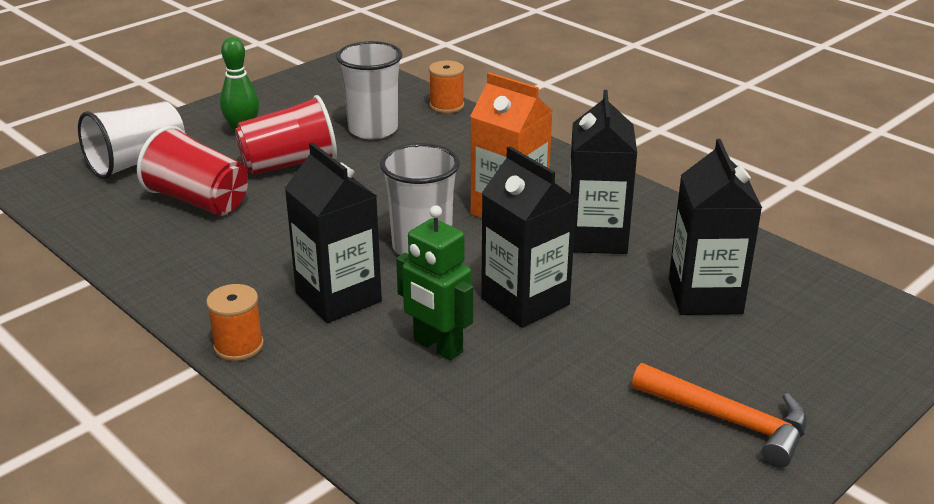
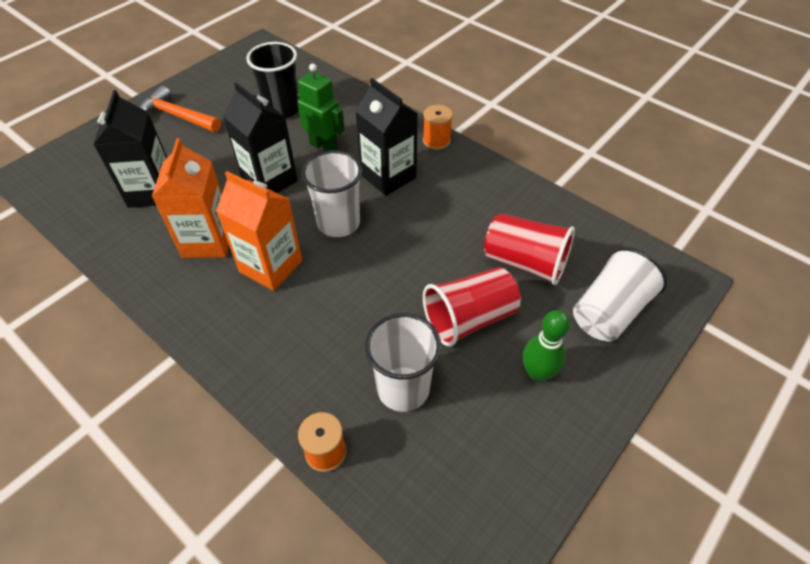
camera: 175 degrees right, 20 degrees up
black carton [569,90,637,254] -> orange carton [152,138,229,258]
none -> black cup [246,42,299,118]

